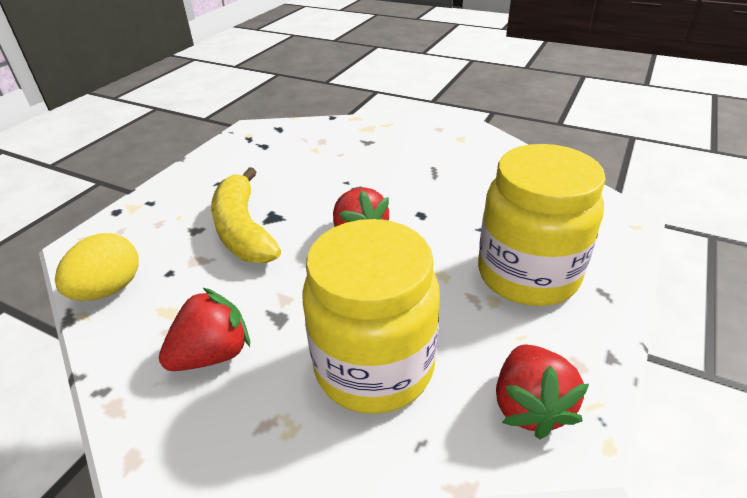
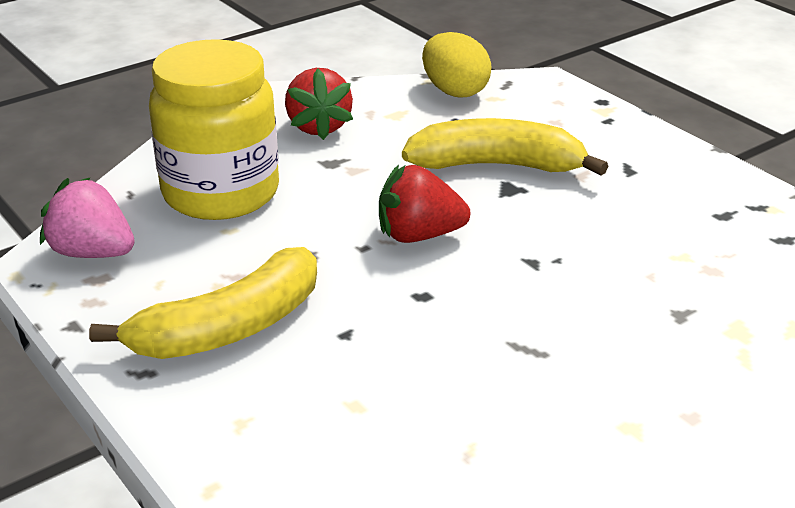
camera: 115 degrees right, 5 degrees down
yellow jar [478,144,606,306] -> yellow banana [89,247,317,359]
red strawberry [496,345,589,439] -> pink strawberry [40,178,135,258]

